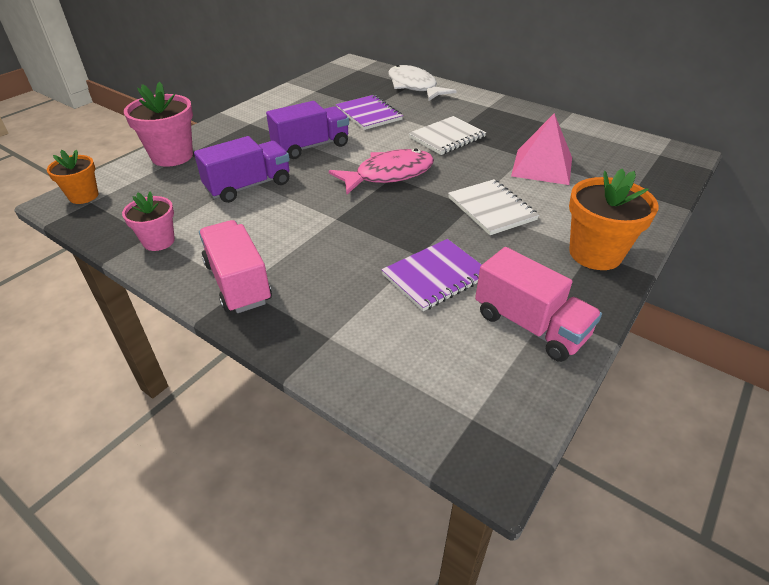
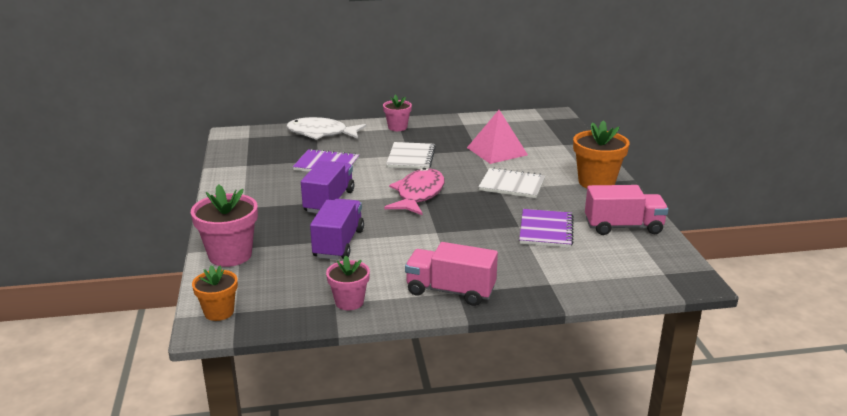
camera: 45 degrees left, 15 degrees down
none -> pink flower pot [383,95,412,131]

